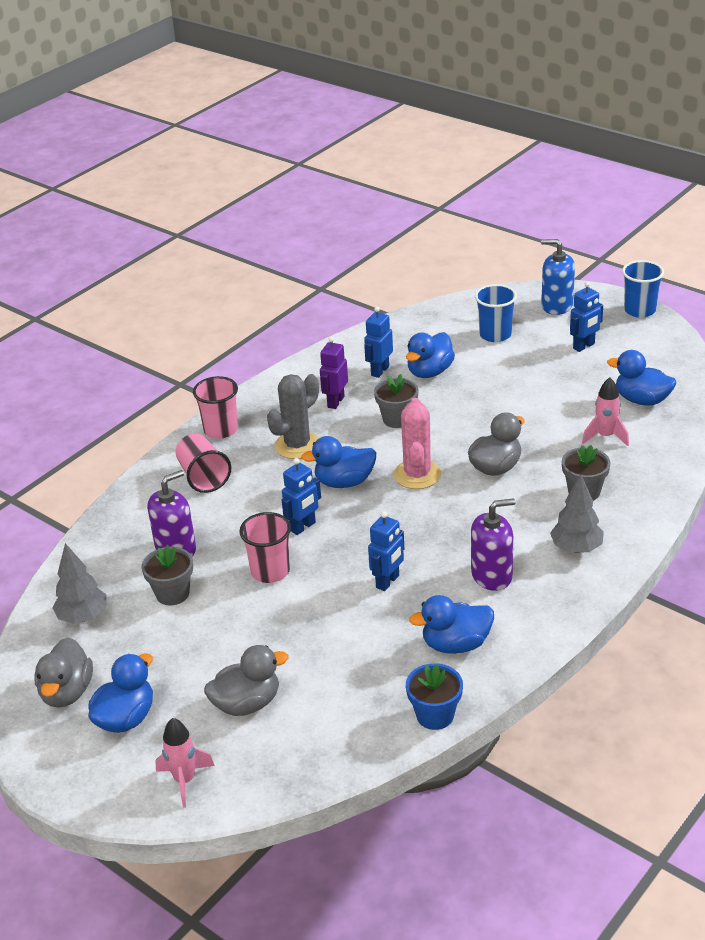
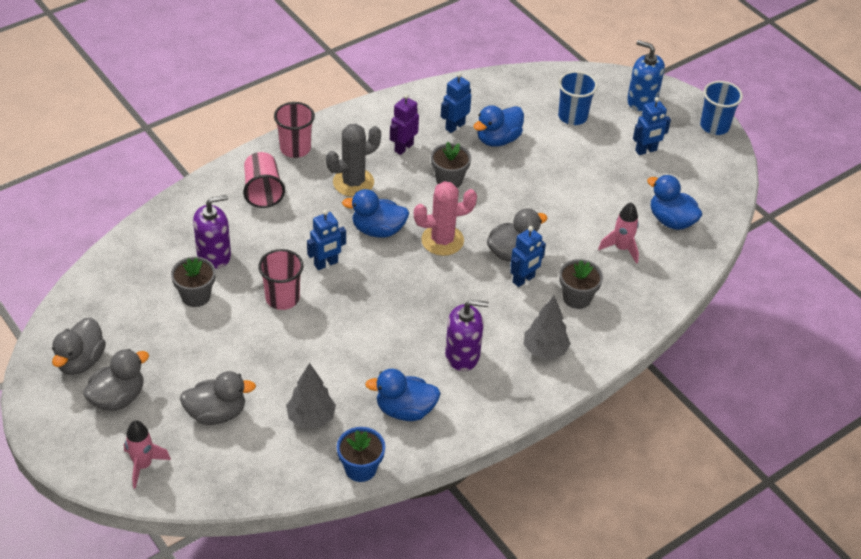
camera: 10 degrees right, 10 degrees up
grey tree [52,543,107,624] -> grey tree moved to [286,363,336,428]
blue duck [88,653,153,733] -> grey duck [83,349,149,411]
blue robot [368,511,404,591] -> blue robot moved to [510,226,546,287]
pink cactus [394,398,441,489] -> pink cactus turned 60 degrees clockwise [414,181,477,256]

